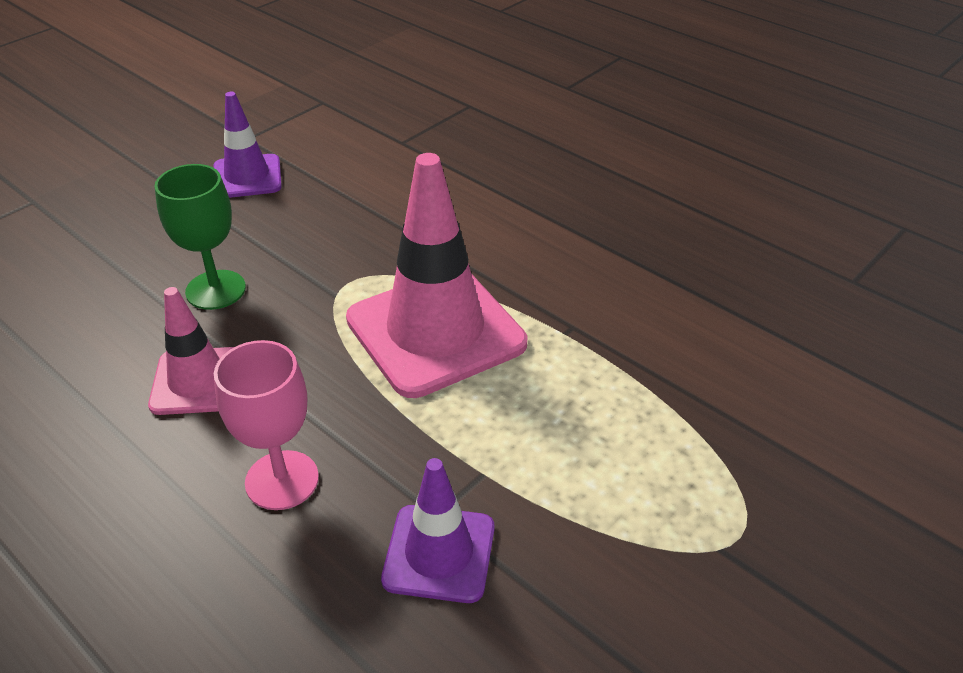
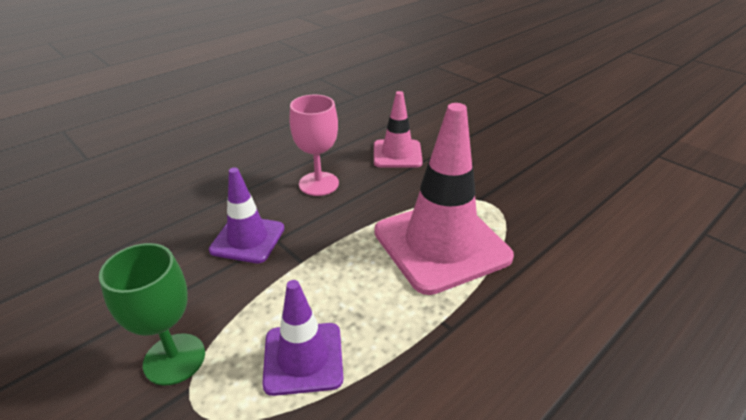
camera: 95 degrees right, 5 degrees down
green goblet [154,164,246,310] -> green goblet moved to [99,243,205,385]
purple traffic cone [213,92,282,198] -> purple traffic cone moved to [262,280,343,396]

